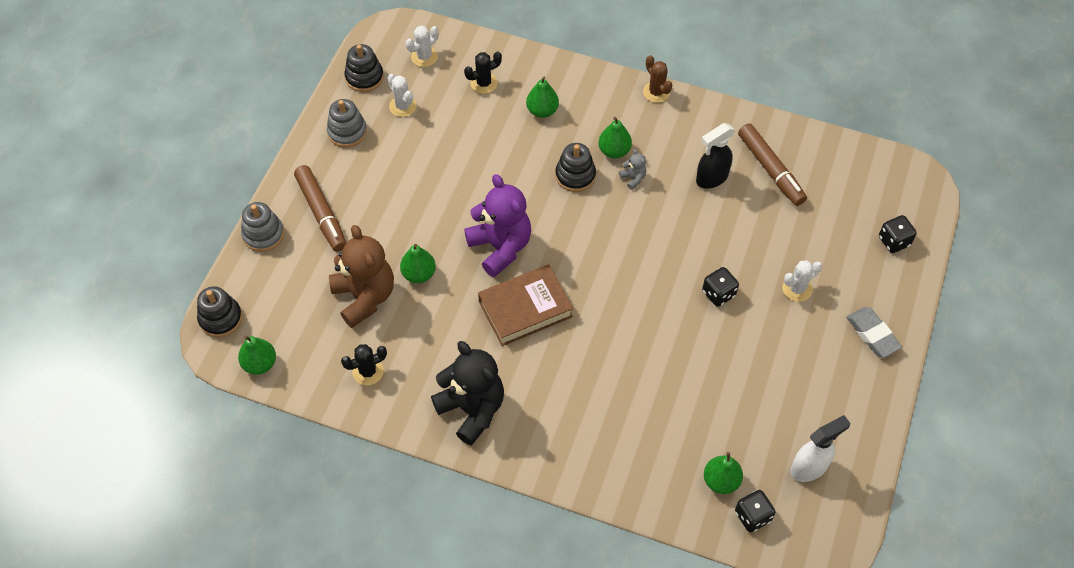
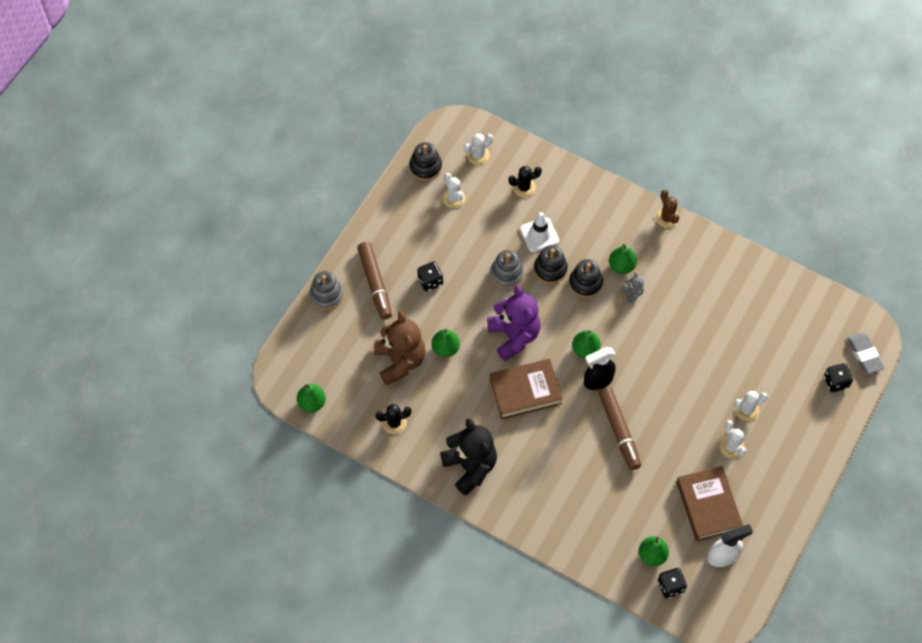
camera: 10 degrees right, 5 degrees up
black stacking toy [197,286,242,337] -> black stacking toy moved to [534,245,568,284]
grey stacking toy [327,99,367,148] -> grey stacking toy moved to [490,250,524,289]
green pear [526,76,559,118] -> green pear moved to [572,330,601,358]
black spray bottle [696,123,735,189] -> black spray bottle moved to [584,347,616,390]
black dice [702,267,739,307] -> black dice moved to [417,262,443,291]
brown marker [738,123,807,206] -> brown marker moved to [598,387,641,470]
grey eraser [847,307,902,358] -> grey eraser moved to [847,332,885,374]
none -> white traffic cone [520,212,559,252]
none -> brown book [676,466,743,541]
none -> white cactus [720,420,747,459]

